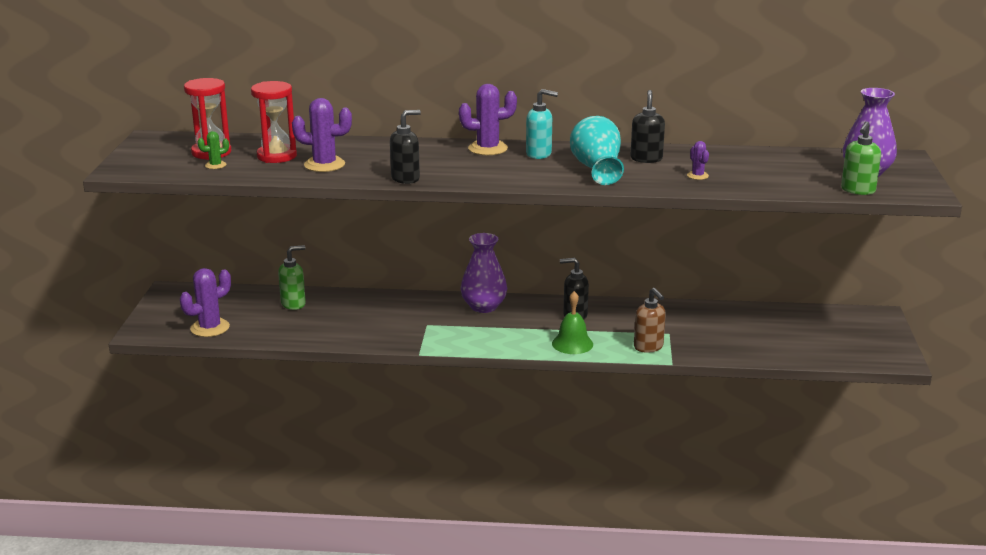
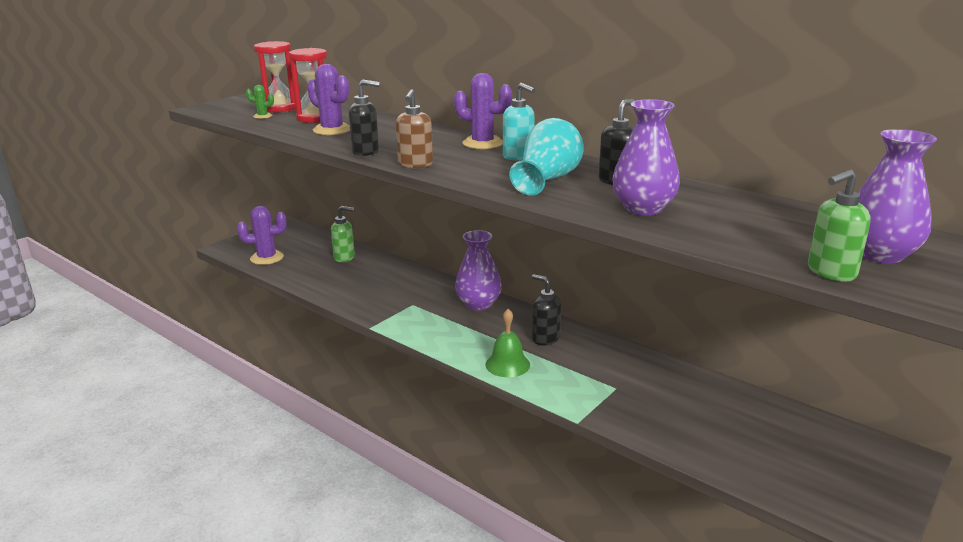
camera: 35 degrees right, 0 degrees up
brown soap dispenser [634,288,666,353] -> brown soap dispenser moved to [396,89,433,168]
purple cactus [687,141,709,180] -> purple vase [612,99,680,215]

